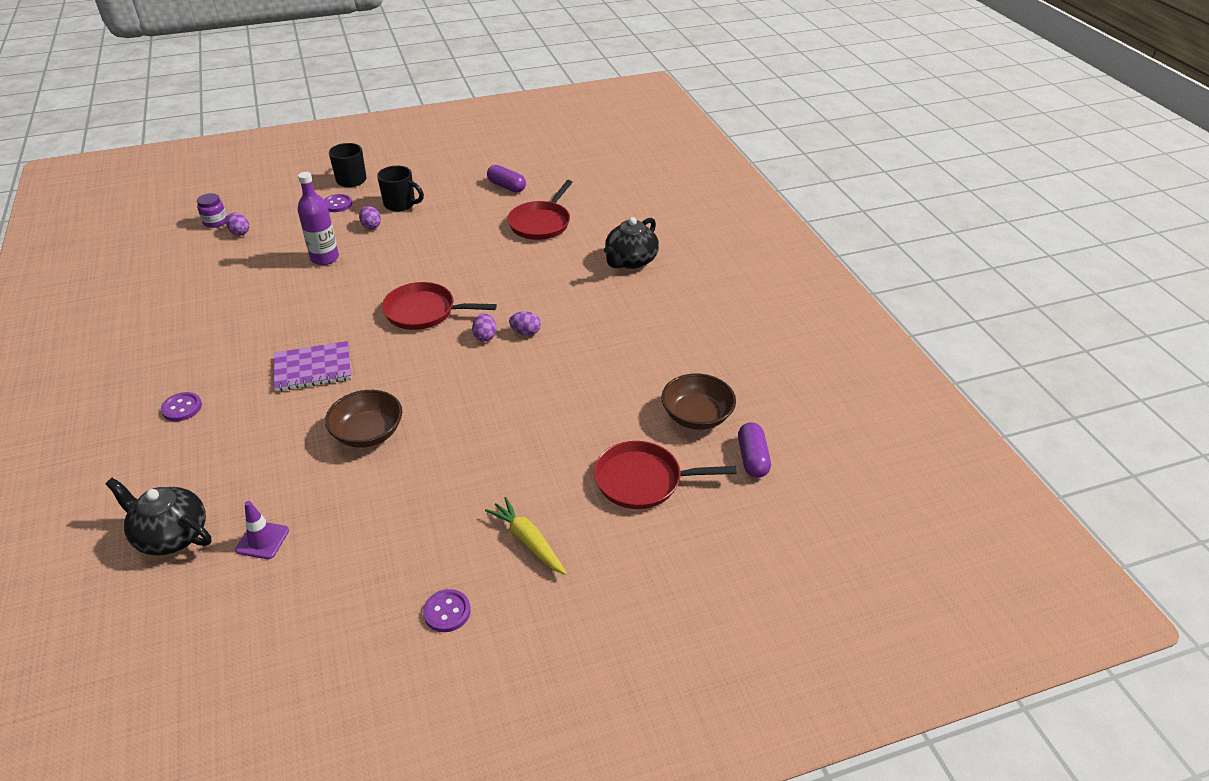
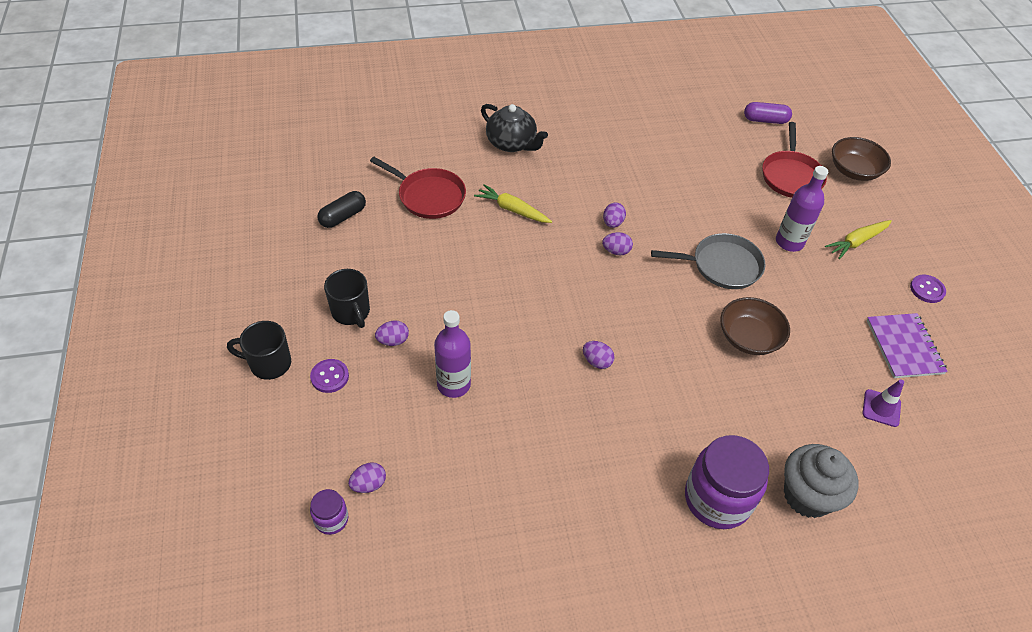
camera: 85 degrees left, 10 degrees up
black teapot [106,478,212,556] -> none
purple button [161,392,202,421] -> purple jar [685,435,769,529]
purple notebook [274,341,351,391] -> purple notebook moved to [866,313,948,378]
black mug [377,166,424,212] -> black mug turned 120 degrees clockwise [324,269,370,328]
red pan [382,282,497,330] -> none
purple capsule [487,165,526,193] -> black capsule [317,191,366,228]
brown bowl [661,373,736,430] -> brown bowl moved to [832,137,891,181]
none -> yellow carrot [474,184,552,223]
none -> purple egg [583,341,615,369]
none -> grey pan [651,233,766,289]
none -> purple bottle [776,166,828,252]
none -> grey cupcake [784,444,858,518]

